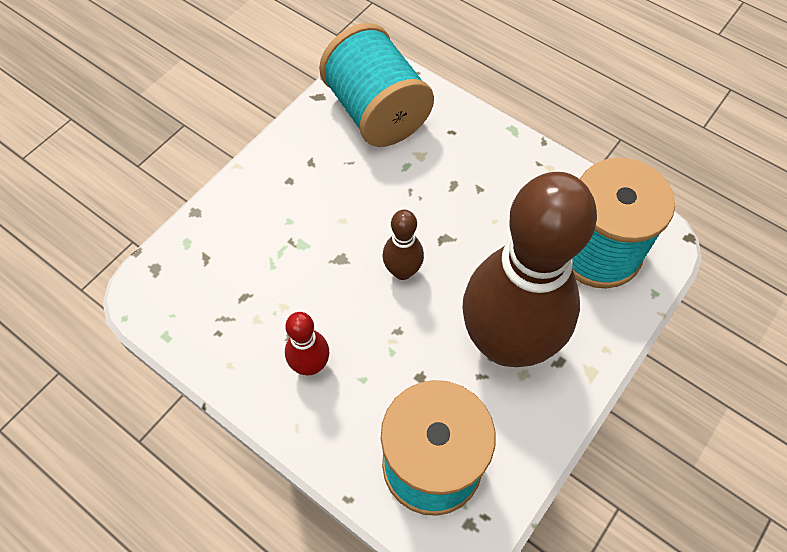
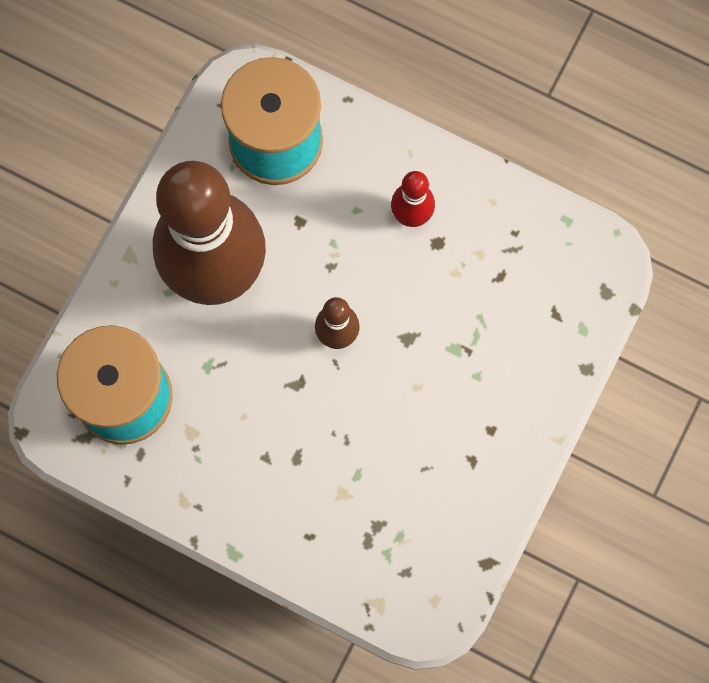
camera: 170 degrees right, 15 degrees up
turquoise spool [319,23,434,147] -> none

